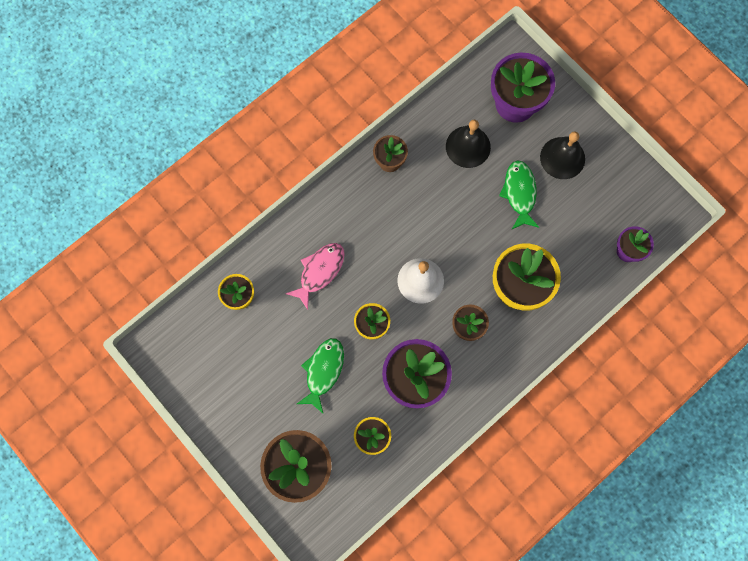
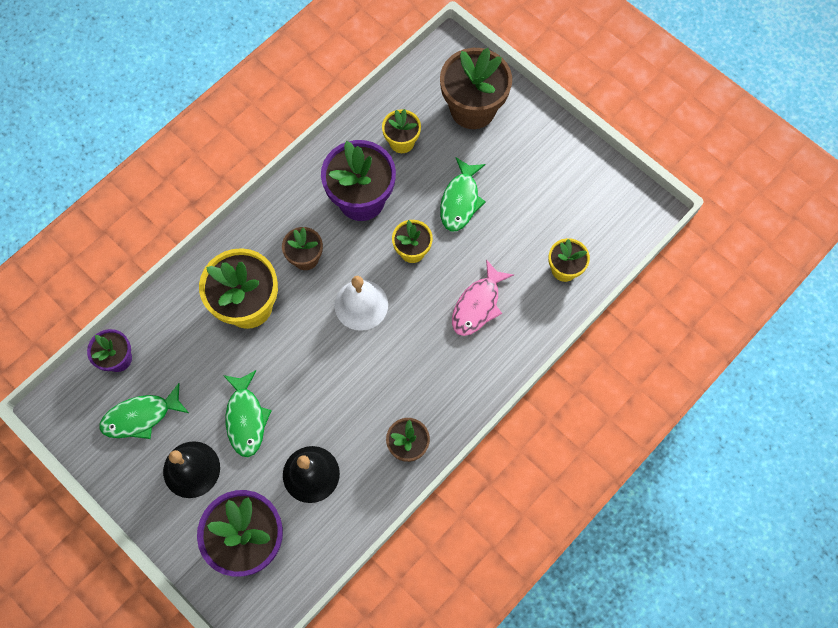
camera: 175 degrees right, 5 degrees down
none -> green fish [99,383,189,439]

